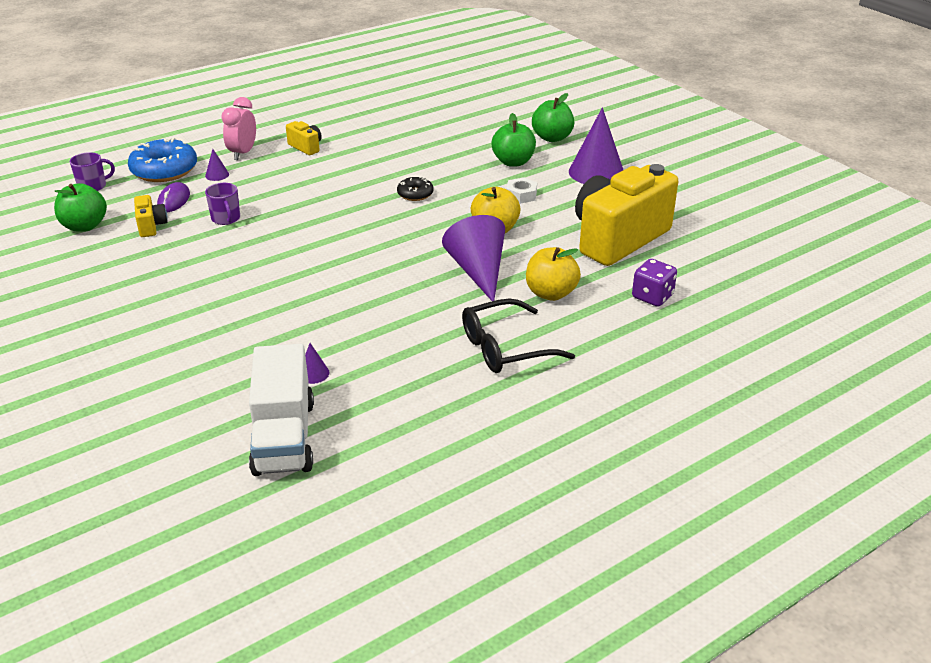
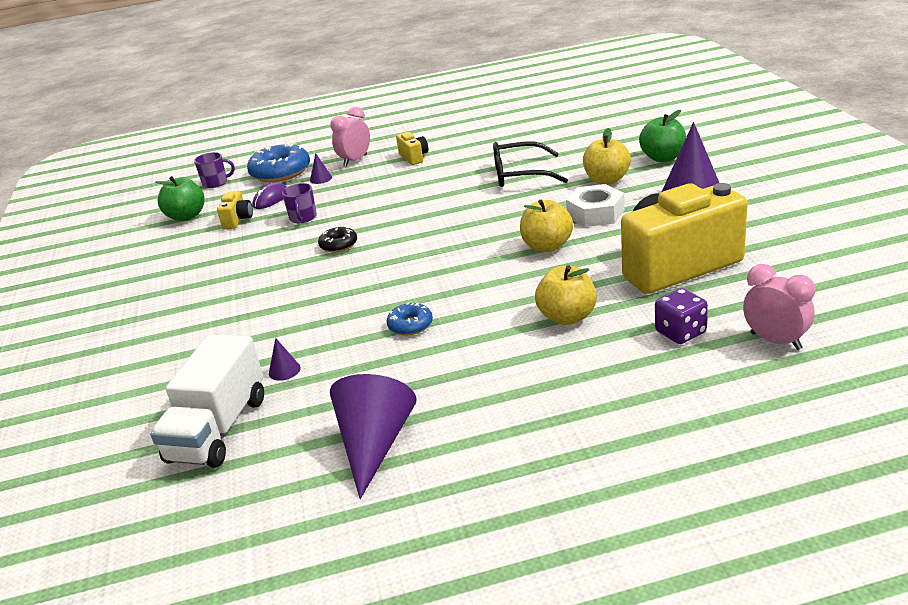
camera: 25 degrees right, 5 degrees down
black donut [397,177,434,201] -> black donut moved to [318,227,357,252]
purple cone [442,215,505,301] -> purple cone moved to [330,374,417,499]
black glasses [462,298,575,373] -> black glasses moved to [493,141,568,187]
green apple [492,113,536,167] -> yellow apple [583,128,631,185]
white nut [506,177,537,204] -> white nut [566,184,625,227], size x1.58
none -> blue donut [387,302,433,335]
none -> pink clock [743,264,815,350]

